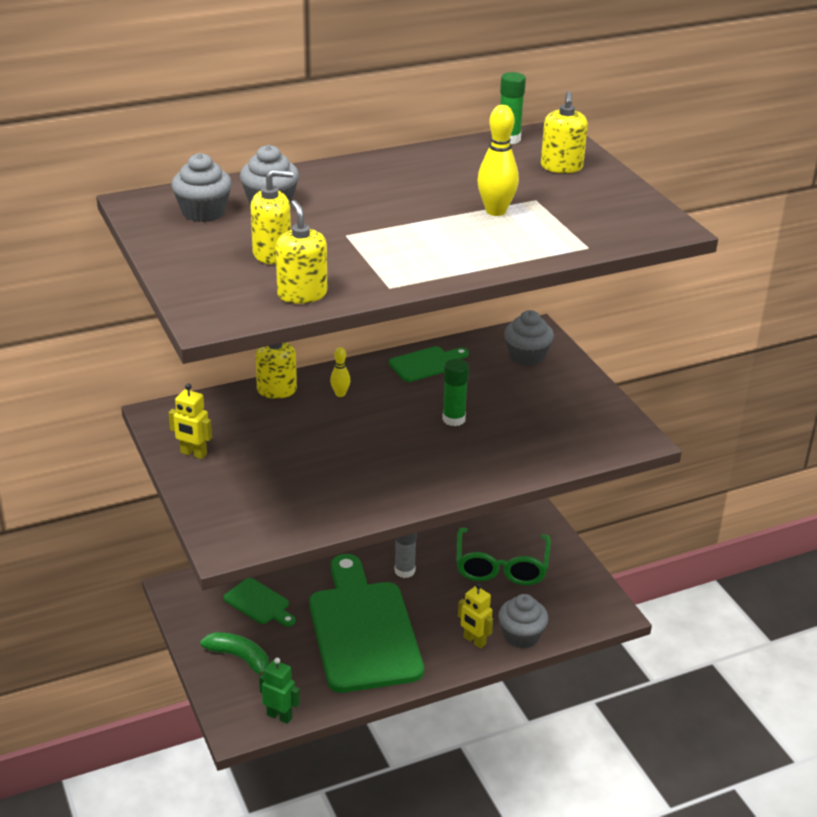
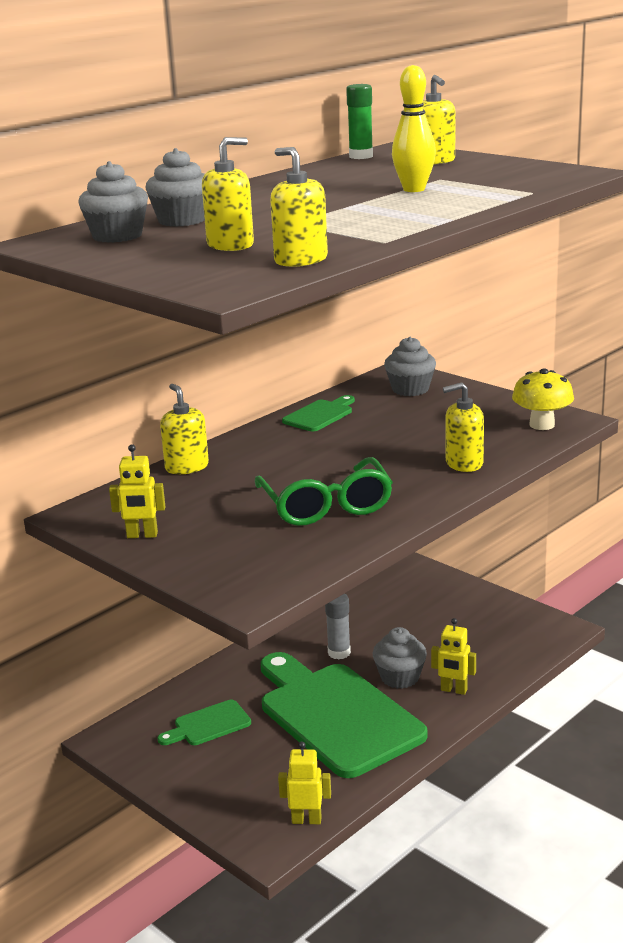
camera: 20 degrees left, 10 degrees down
green banana [200,632,269,676] -> none
green cutting board [224,578,296,627] -> green cutting board turned 135 degrees clockwise [158,700,251,745]
green robot [259,658,300,724] -> yellow robot [278,742,331,824]
yellow bowling pin [330,347,350,397] -> none
green glue stick [442,359,469,426] -> none
green glasses [456,528,551,585] -> green glasses moved to [255,457,393,526]
grey cupcake [498,594,548,648] -> grey cupcake moved to [373,627,427,689]
none -> yellow soap dispenser [443,382,484,472]
none -> yellow mushroom [512,368,574,430]

